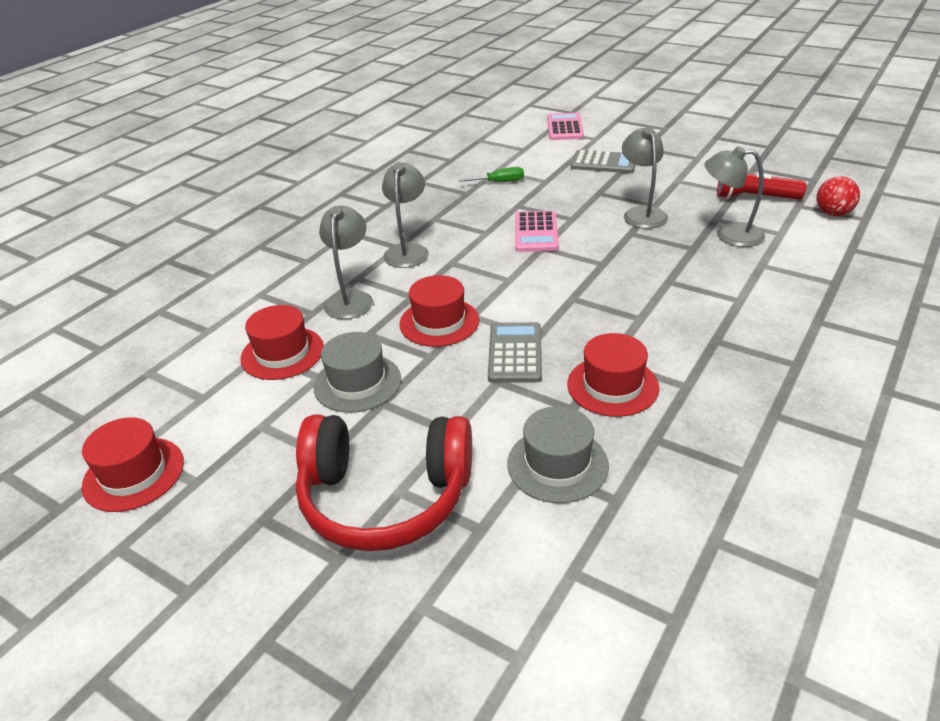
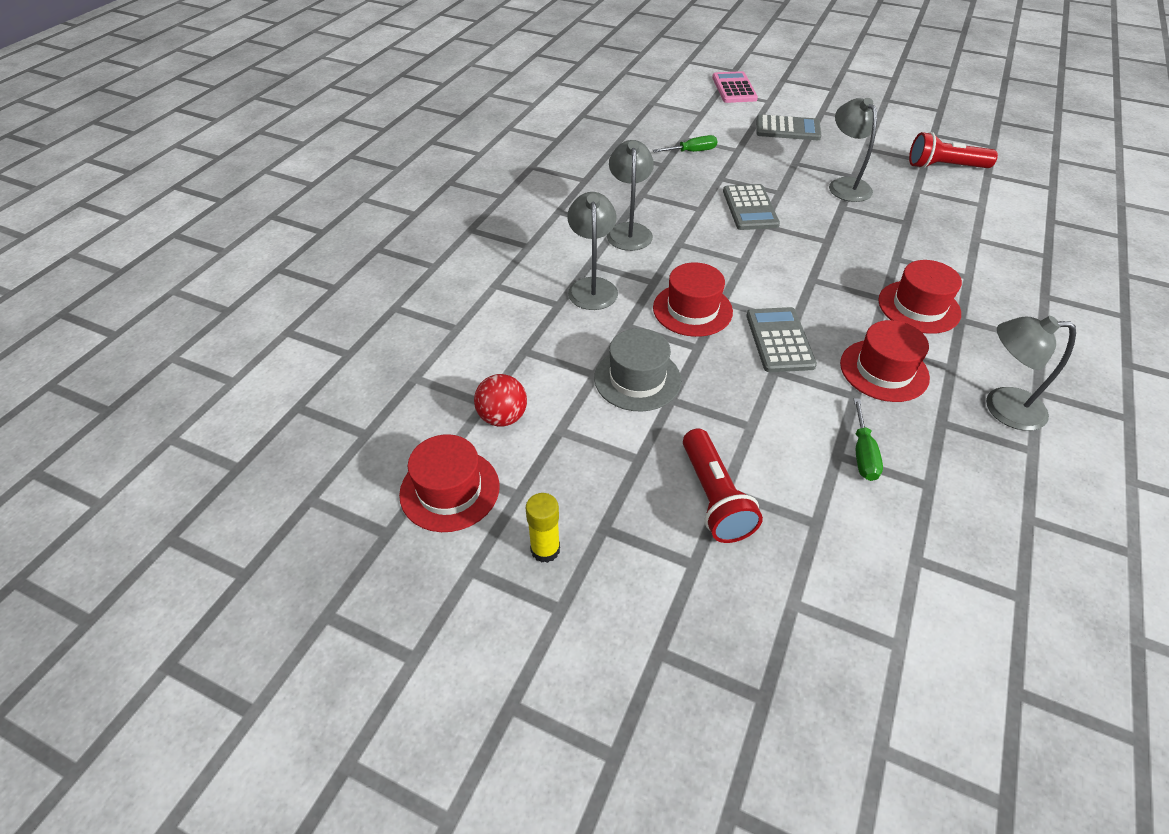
camera: 10 degrees left, 10 degrees up
red hat [240,305,324,380] -> red hat moved to [878,260,962,334]
red headphones [296,414,472,551] -> red flashlight [683,428,763,543]
grey hat [507,406,609,503] -> green screwdriver [854,398,883,481]
pink calculator [515,211,559,252] -> grey calculator [723,184,780,230]
grey lamp [705,146,765,247] -> grey lamp moved to [986,316,1076,431]
red ball [817,176,860,216] -> red ball moved to [474,374,527,427]
none -> yellow glue stick [526,493,560,563]

